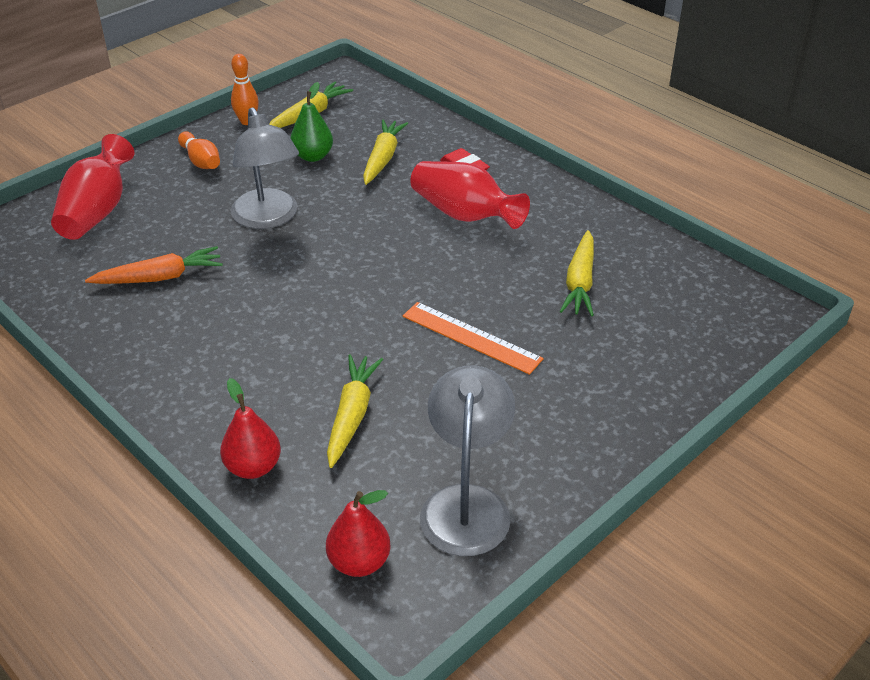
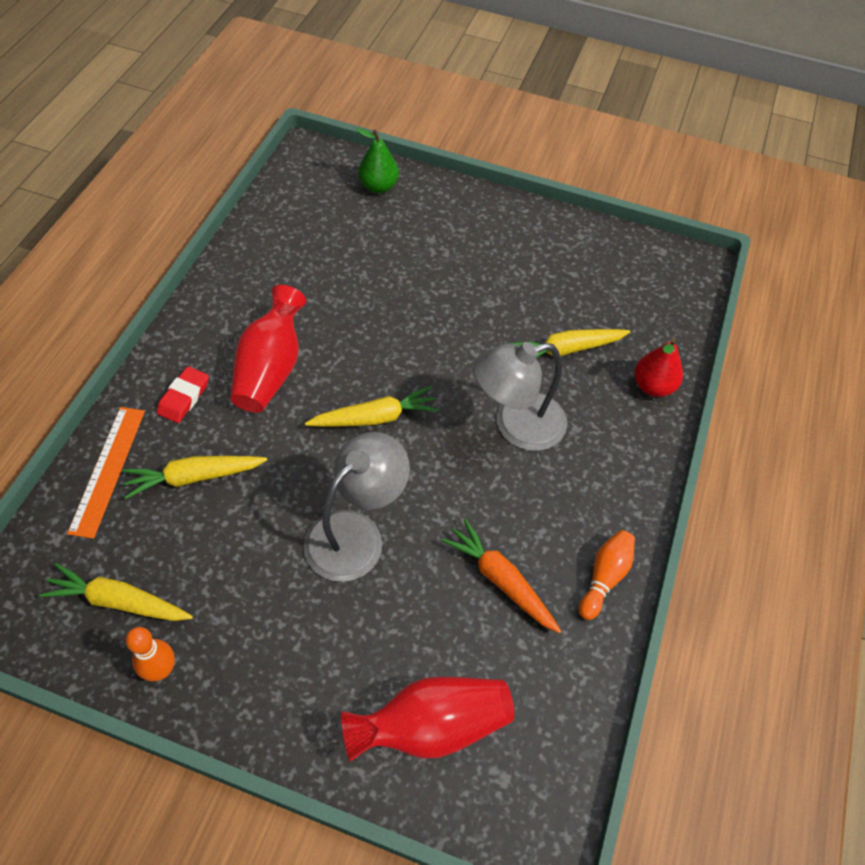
camera: 120 degrees left, 15 degrees up
orange bowling pin [178,131,220,169] -> orange bowling pin moved to [579,530,635,620]
green pear [290,82,333,162] -> green pear moved to [357,128,399,193]
red pear [326,490,391,577] -> none
orange ruler [403,302,544,375] -> orange ruler moved to [67,407,145,539]
grey lamp [420,365,515,556] -> grey lamp moved to [474,342,567,451]
yellow carrot [560,230,594,316] -> yellow carrot moved to [305,386,439,427]

